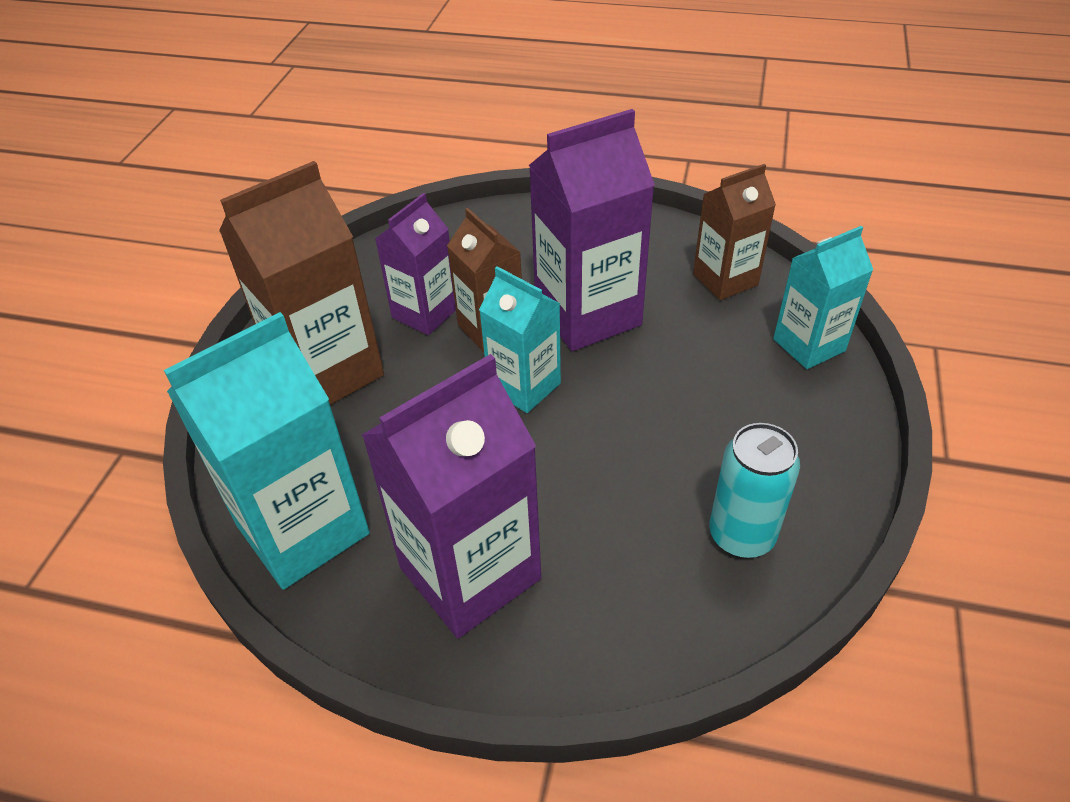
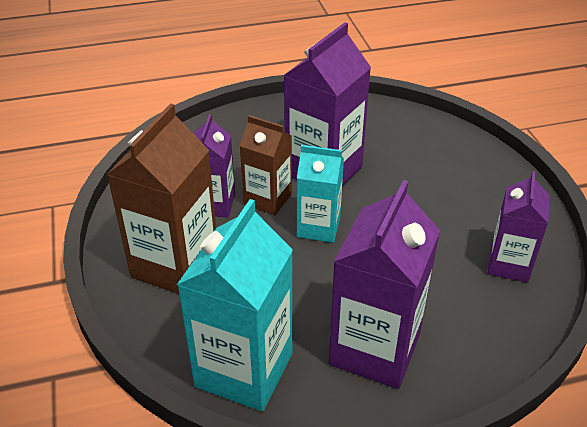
camera: 30 degrees left, 5 degrees down
brown carton [693,164,776,300] -> none
turquoise can [710,423,800,558] -> purple carton [487,171,550,283]
turquoise carton [773,226,873,369] -> none

